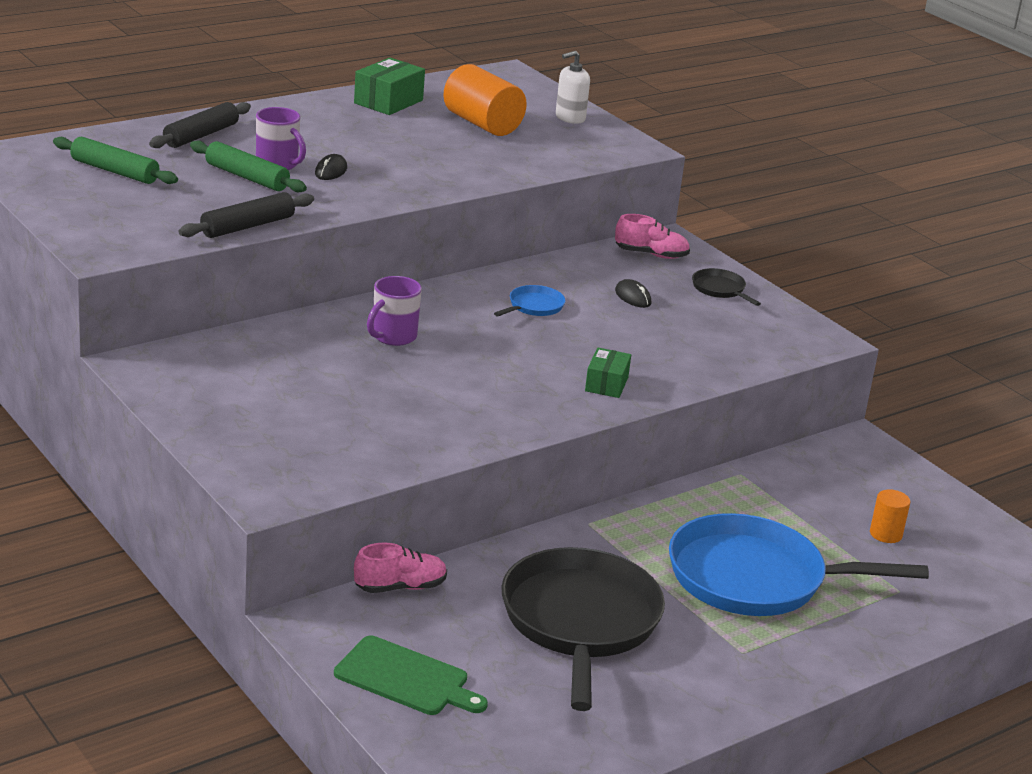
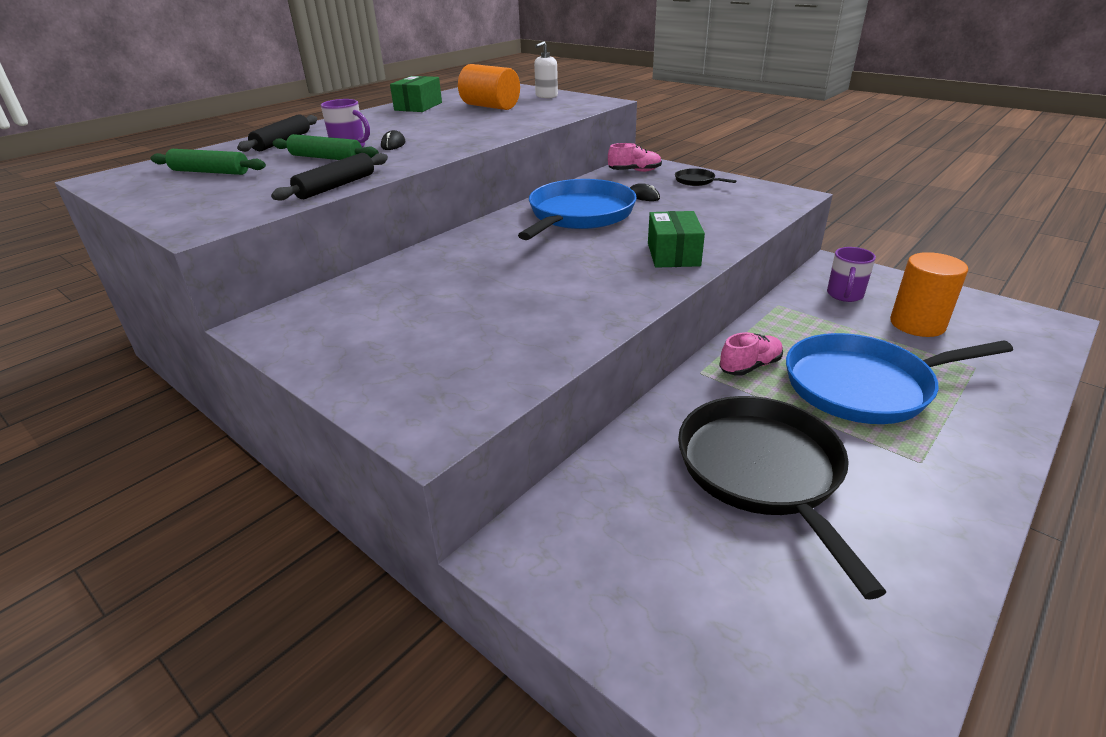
camera: 10 degrees left, 5 degrees up
green cutting board [334,636,488,715] -> none
pink shoe [354,543,447,593] -> pink shoe moved to [719,332,783,376]
purple mug [367,276,422,346] -> purple mug moved to [827,247,876,302]
blue pan [494,285,566,316] -> blue pan [518,179,637,240], size x2.43
green box [585,348,631,398] -> green box [648,211,705,268], size x1.51
orange cylinder [870,489,910,543] -> orange cylinder [890,252,968,337], size x1.92

